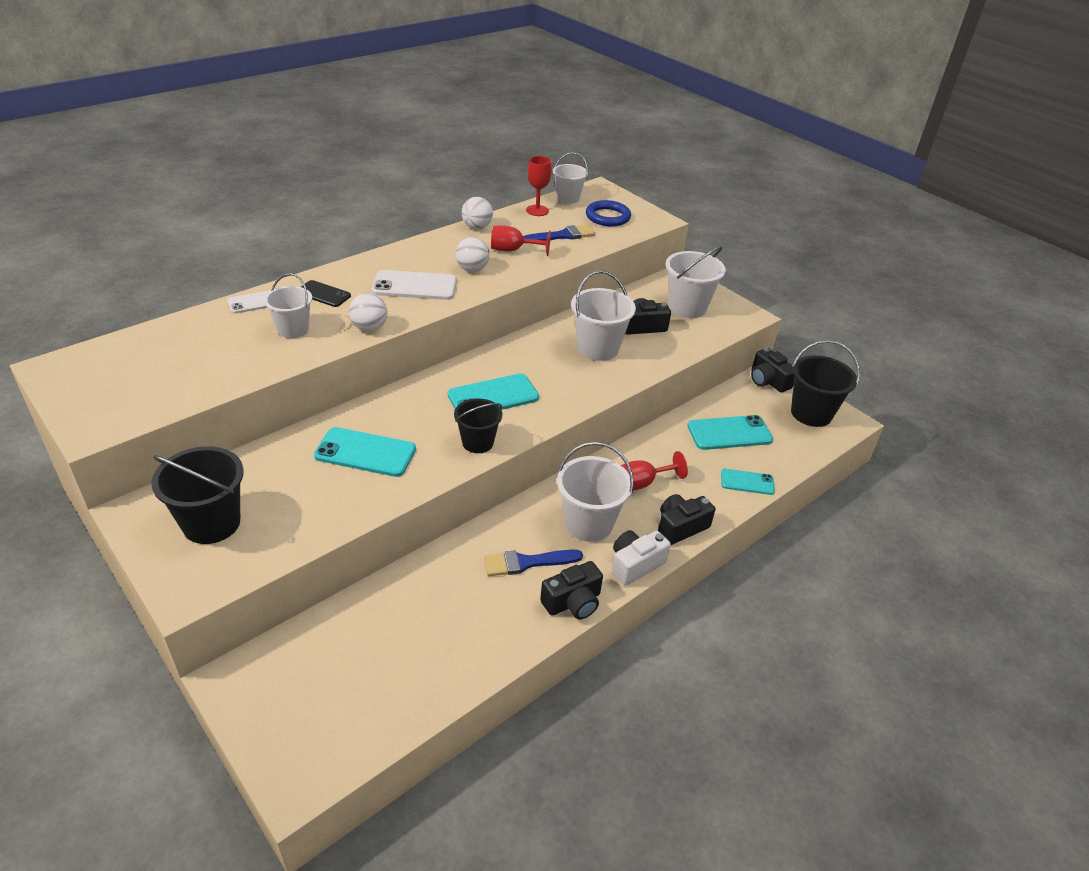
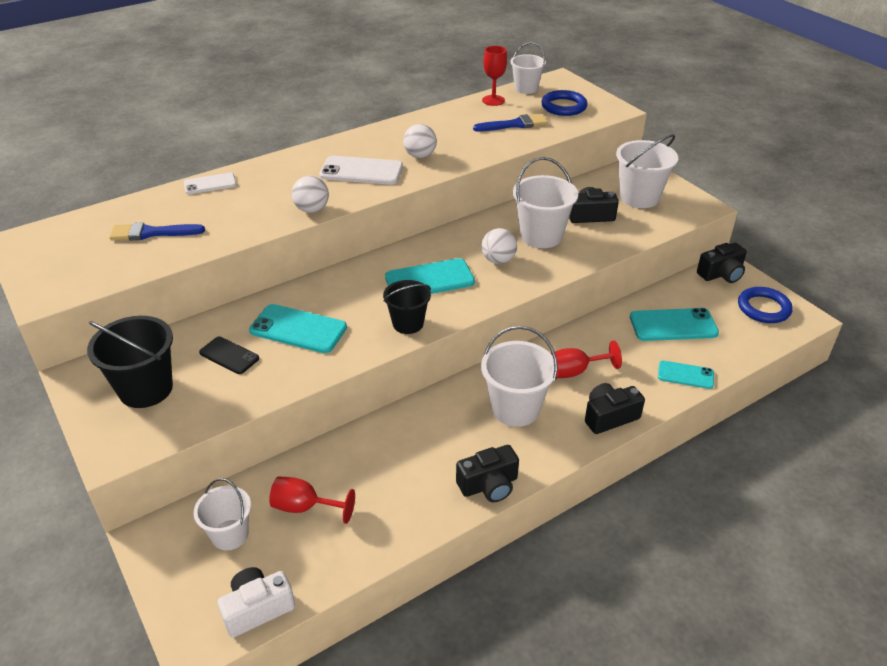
camera: 10 degrees right, 0 degrees up
white bucket [264,273,312,338] -> white bucket moved to [194,478,251,550]
black phone [301,280,351,307] -> black phone moved to [199,337,259,374]
white ball [462,197,493,229] -> white ball moved to [481,228,517,264]
blue brush [484,550,583,576] -> blue brush moved to [110,222,205,241]
red goblet [491,226,551,256] -> red goblet moved to [269,476,355,524]
white camera [612,530,671,585] -> white camera moved to [218,567,295,638]
black camera [751,348,795,393] -> black camera turned 90 degrees counterclockwise [697,243,747,283]
black bucket [791,340,860,427] -> blue ring [738,287,793,323]

